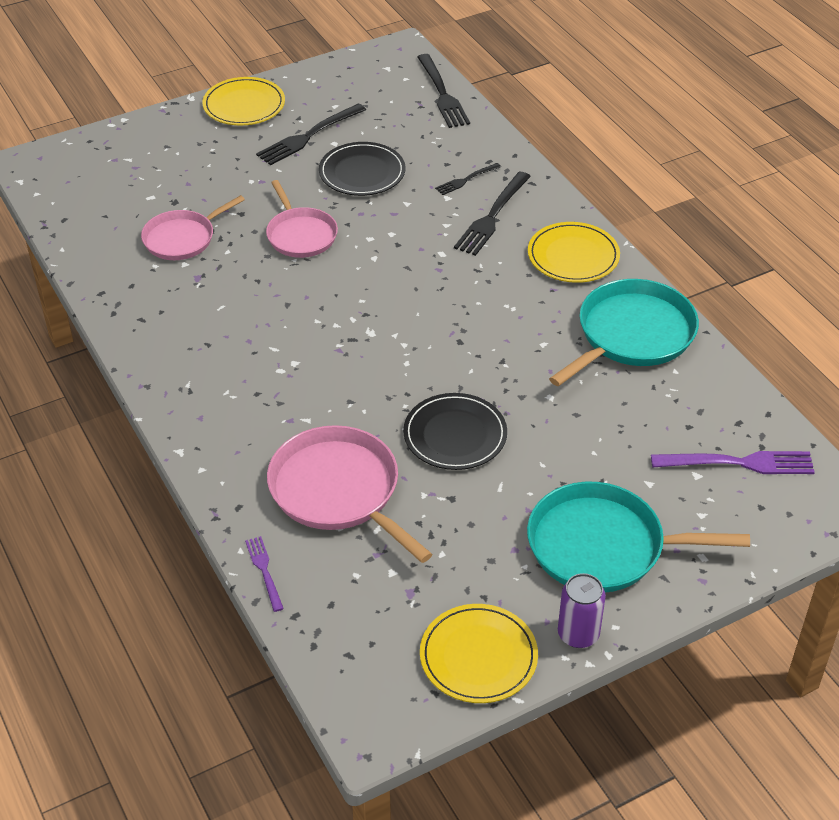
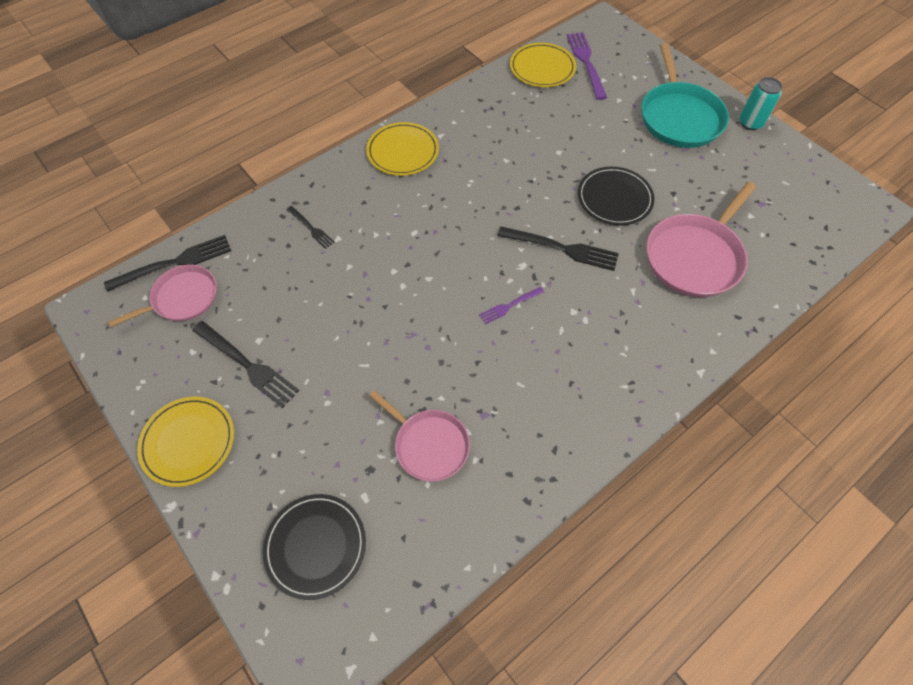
camera: 100 degrees left, 15 degrees up
purple fork [245,536,284,612] -> purple fork moved to [479,287,544,324]
pink pan [266,180,338,258] -> pink pan moved to [108,265,217,327]
black plate [319,142,405,196] -> black plate moved to [263,494,366,600]
yellow plate [420,604,538,703] -> yellow plate moved to [510,43,576,87]
black fork [454,172,531,256] -> black fork moved to [498,227,619,271]
turquoise pan [549,279,699,386] -> none
purple can [558,573,606,648] -> turquoise can [740,77,782,130]

